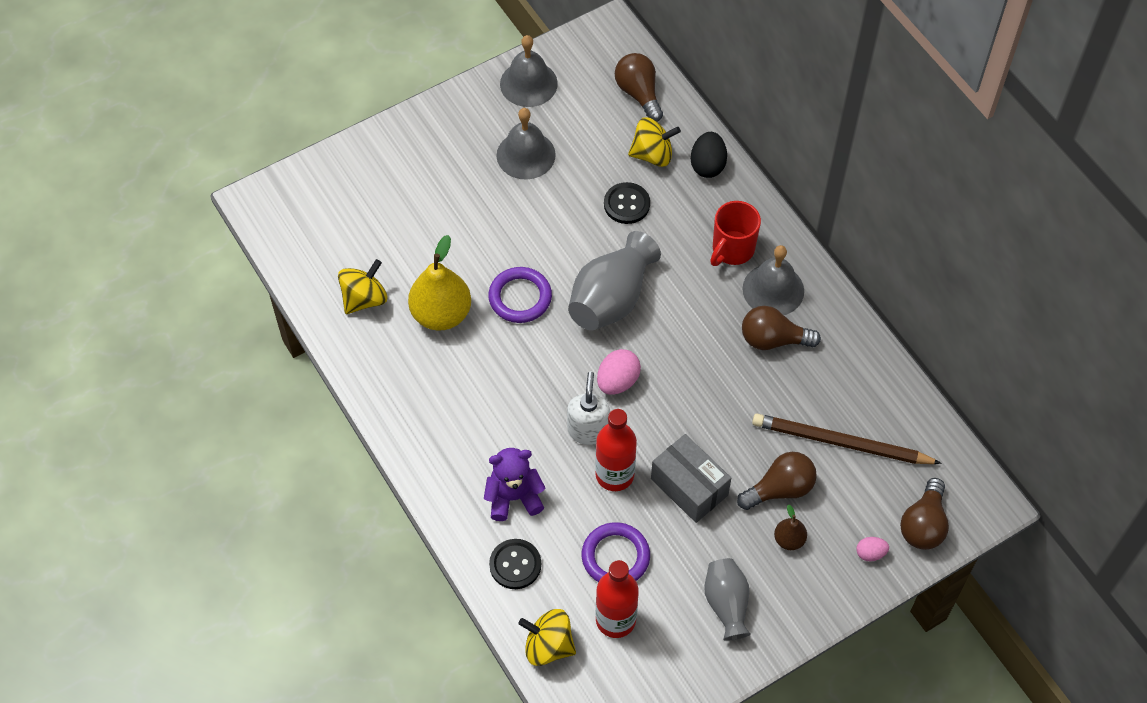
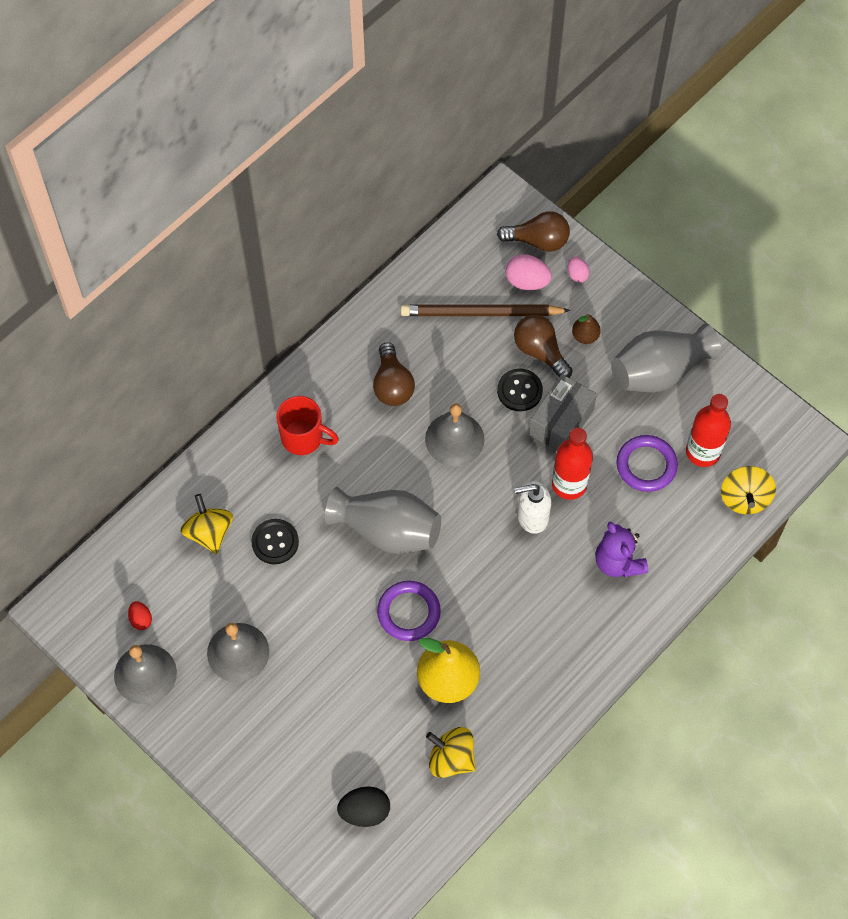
camera: 105 degrees left, 5 degrees up
black button [489,539,541,589] -> black button moved to [497,369,543,411]
pink egg [597,349,641,395] -> pink egg moved to [506,254,552,290]
brown light bulb [615,53,663,122] -> none
black egg [691,132,727,178] -> black egg moved to [337,786,390,827]
grey vase [704,558,751,641] -> grey vase [611,323,721,393], size x1.59
grey bell [742,245,804,315] -> grey bell moved to [425,404,484,466]
brown pencil [752,413,942,464] -> brown pencil turned 90 degrees clockwise [401,304,571,316]
none -> red egg [128,601,152,630]

